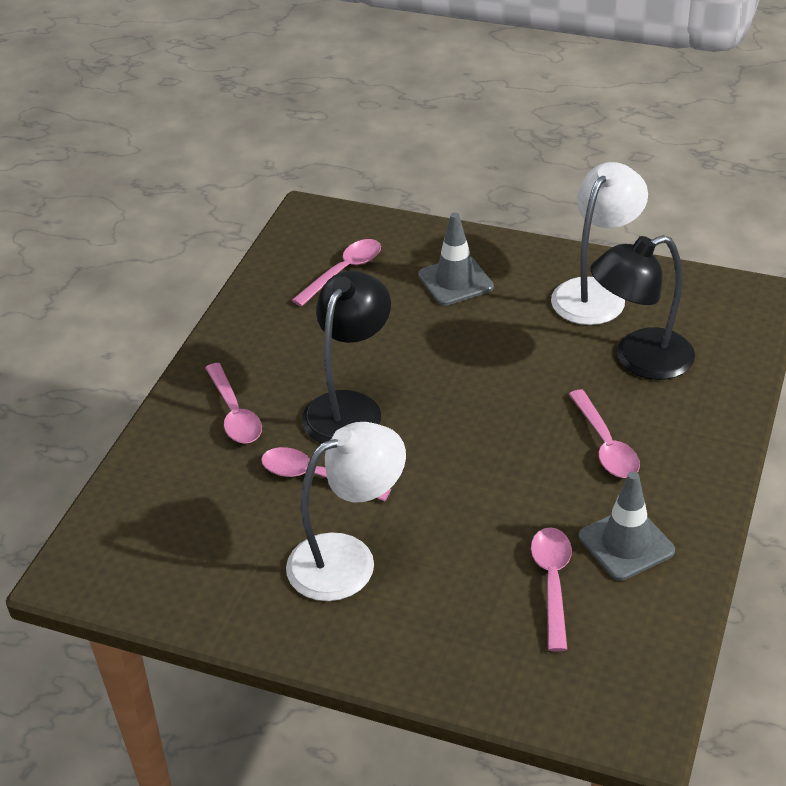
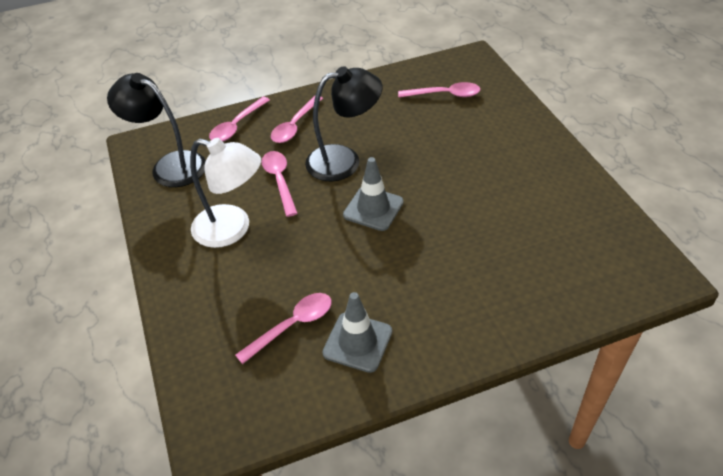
camera: 50 degrees right, 5 degrees up
grey traffic cone [418,213,494,306] -> grey traffic cone moved to [343,157,404,231]
white lamp [551,162,648,325] -> none
pink spoon [569,390,640,478] -> pink spoon moved to [209,97,270,142]
black lamp [590,235,695,380] -> black lamp moved to [107,73,206,187]

